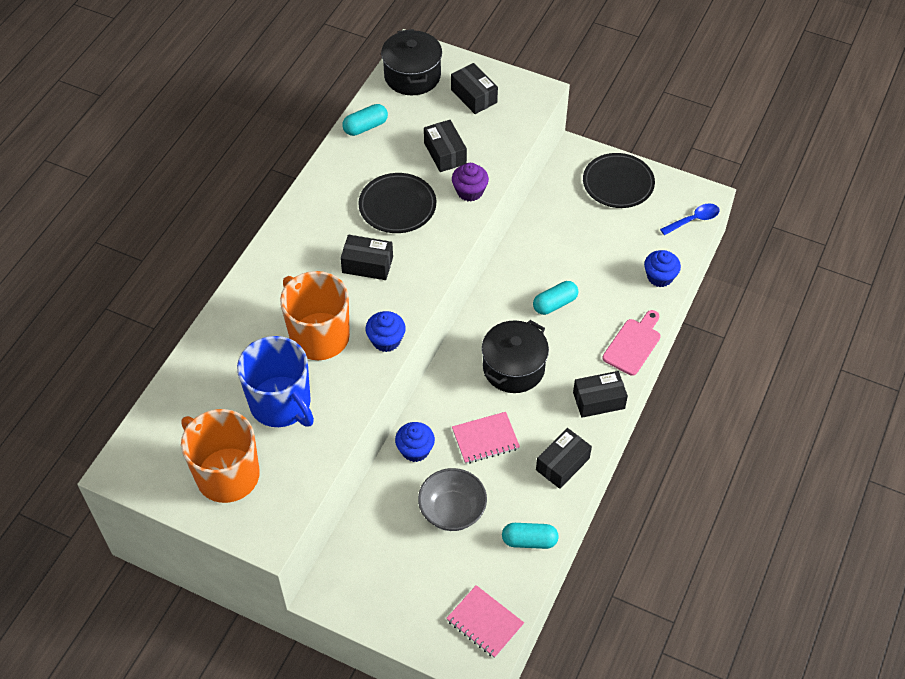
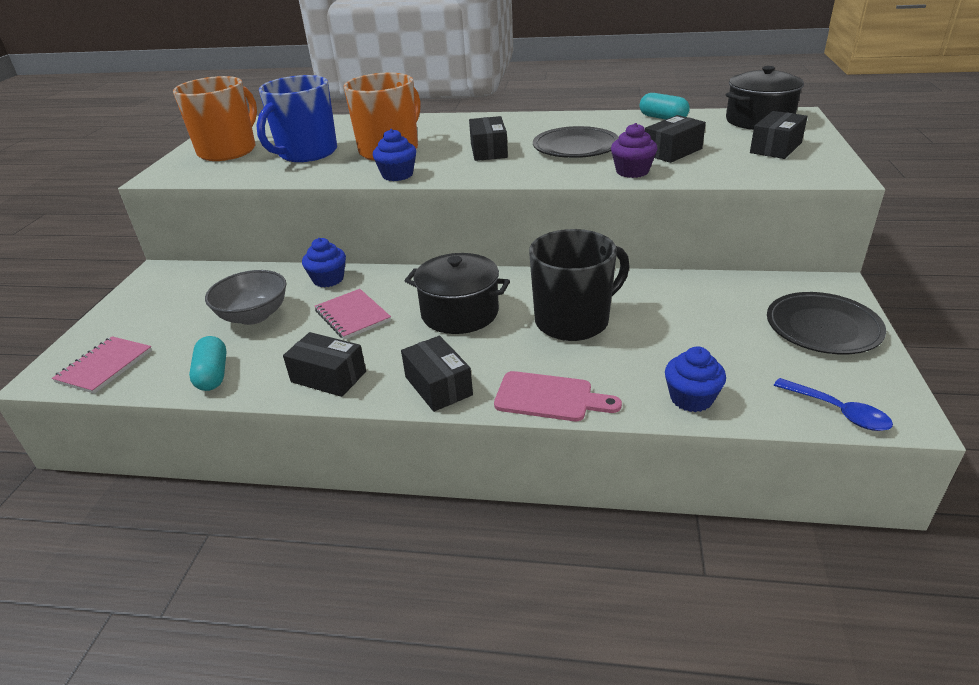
camera: 75 degrees right, 20 degrees down
turquoise capsule [533,281,578,315] -> black mug [529,229,630,341]

